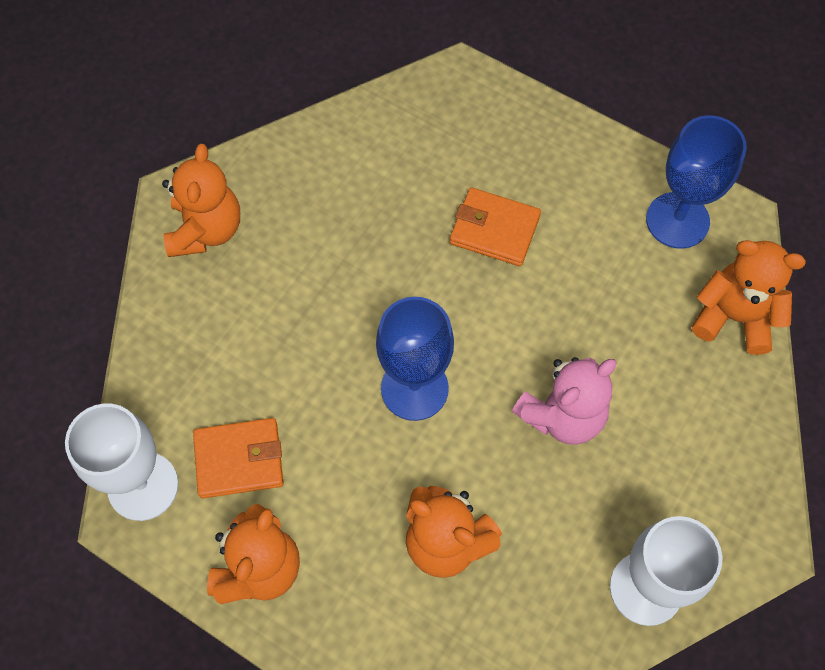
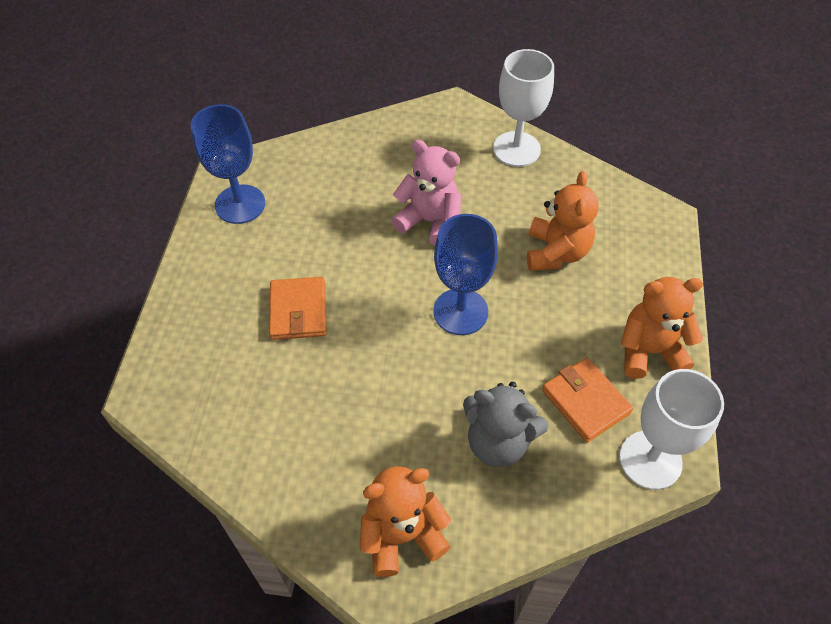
camera: 115 degrees left, 10 degrees down
orange teddy bear [692,240,806,355] -> none
none -> grey teddy bear [463,382,548,467]

